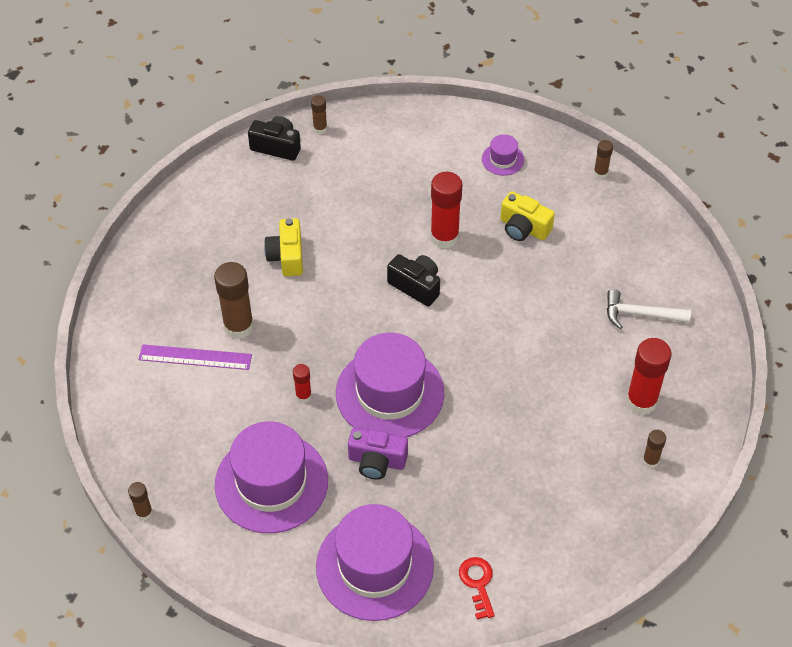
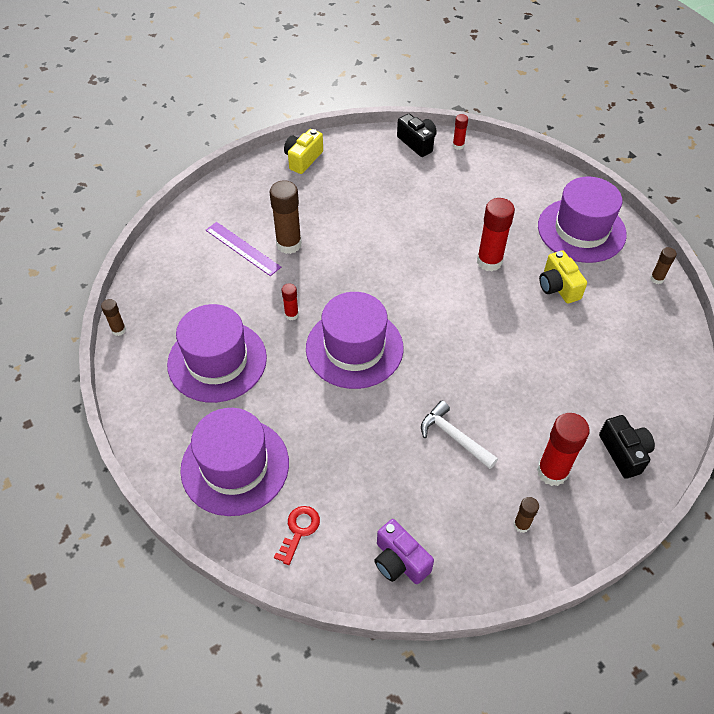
camera: 35 degrees right, 0 degrees up
yellow camera [264,218,303,276] -> yellow camera moved to [284,129,323,174]
brown glue stick [311,95,327,134] -> red glue stick [453,114,468,150]
purple camera [348,427,408,480] -> purple camera moved to [374,519,434,584]
black camera [387,254,440,306] -> black camera moved to [599,415,655,479]
purple hat [482,134,524,176] -> purple hat [538,177,627,263], size x2.27
white hammer [607,289,691,329] -> white hammer moved to [421,401,498,469]

